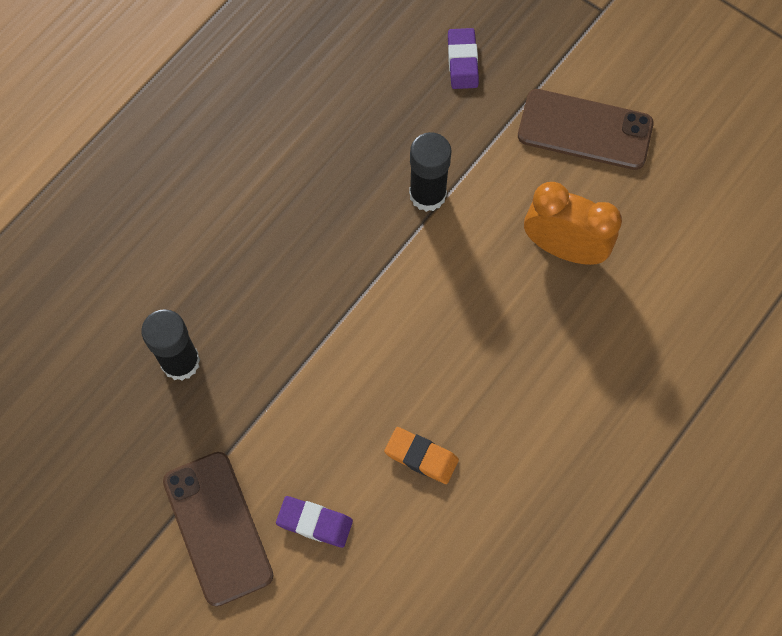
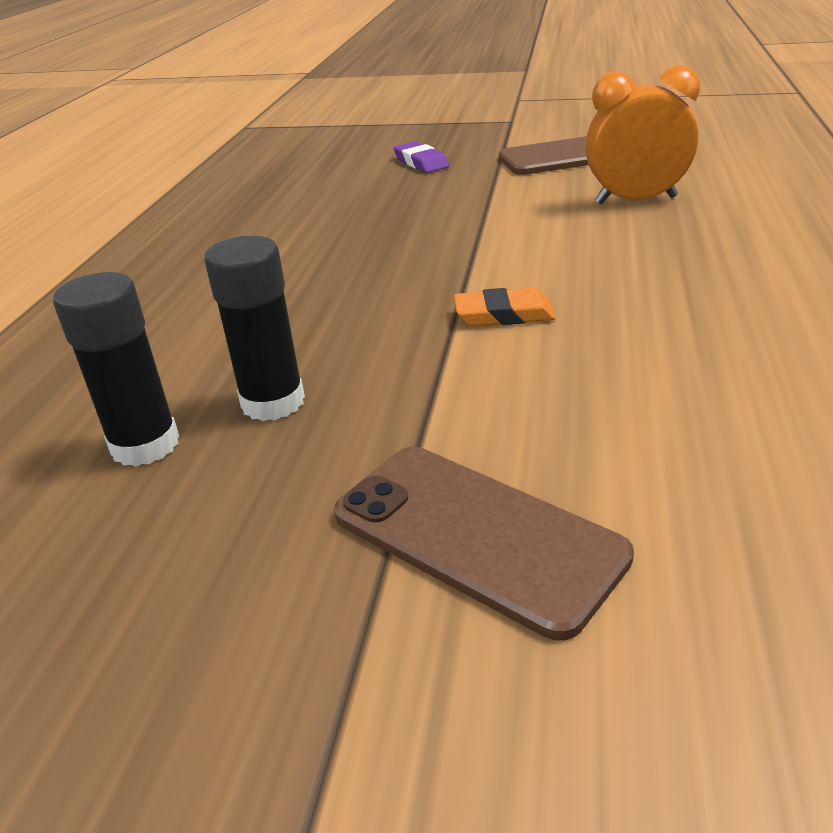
camera: 25 degrees left, 35 degrees down
purple eraser [276,496,353,548] -> none
orange eraser [384,427,459,484] -> orange eraser moved to [454,288,556,326]
black glue stick [409,132,452,212] -> black glue stick moved to [53,272,179,467]

